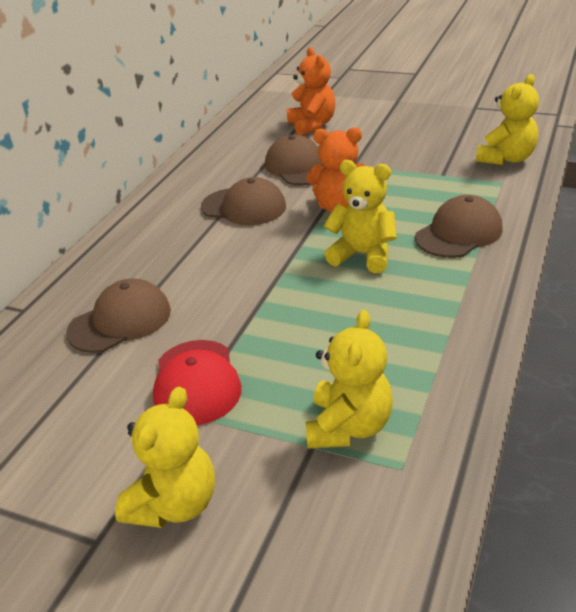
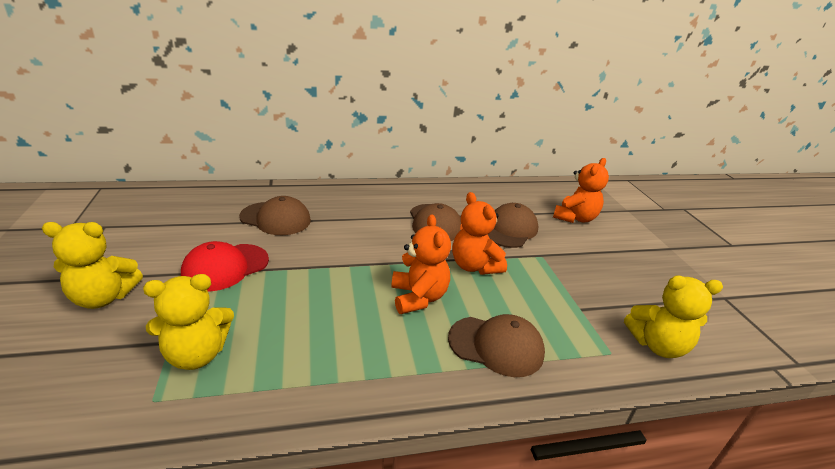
camera: 50 degrees right, 5 degrees down
yellow teddy bear [324,160,397,273] -> orange teddy bear [391,214,451,314]

